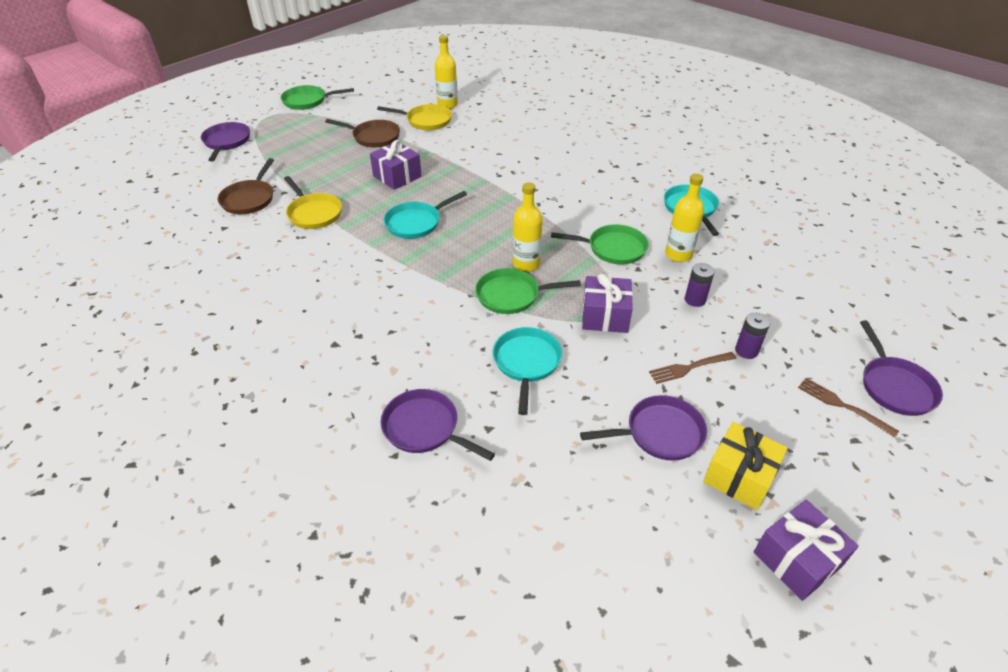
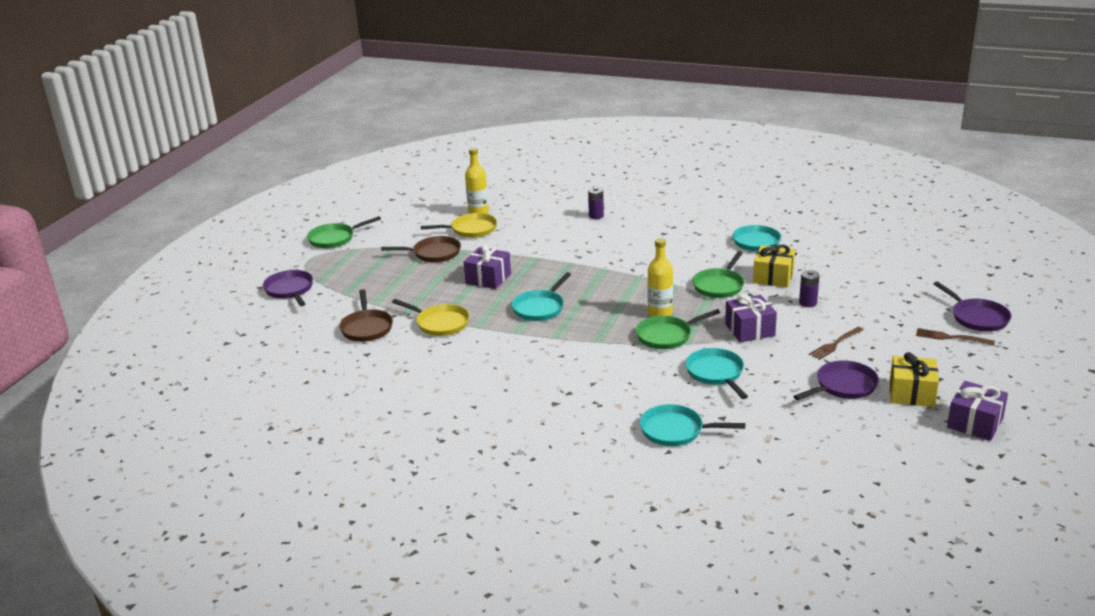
camera: 20 degrees left, 15 degrees down
purple pan [381,389,495,461] -> turquoise pan [640,404,745,446]
green pan [551,224,649,264] -> green pan turned 135 degrees clockwise [692,251,744,298]
yellow bottle [665,173,704,262] -> yellow gift [753,244,795,288]
purple battery [735,313,770,359] -> purple battery moved to [588,187,604,219]

